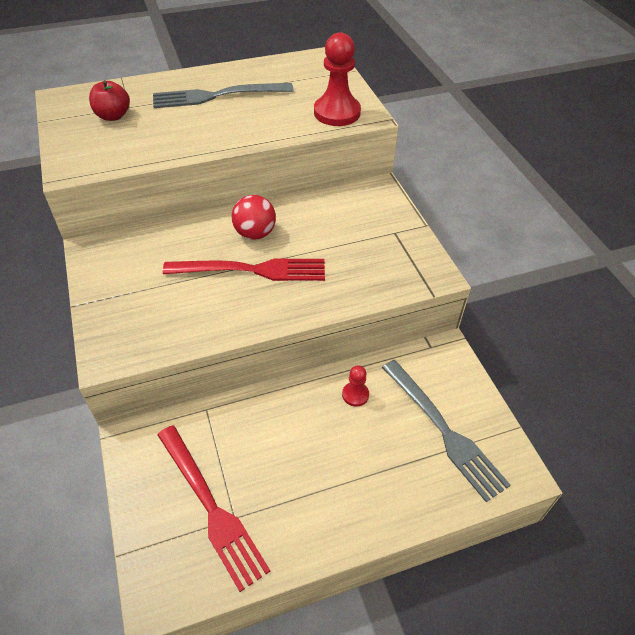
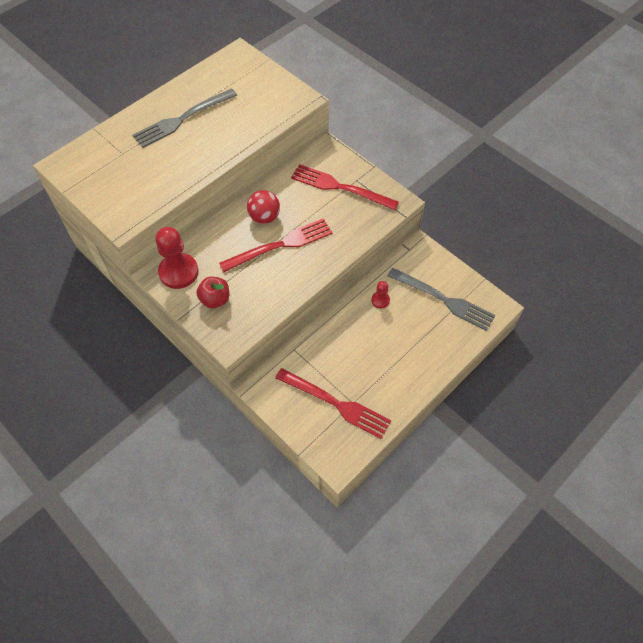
camera: 25 degrees left, 10 degrees up
red apple [89,80,130,121] -> red apple moved to [196,277,229,308]
red pawn [314,32,361,126] -> red pawn moved to [155,227,199,289]
none -> red fork [291,164,399,210]

